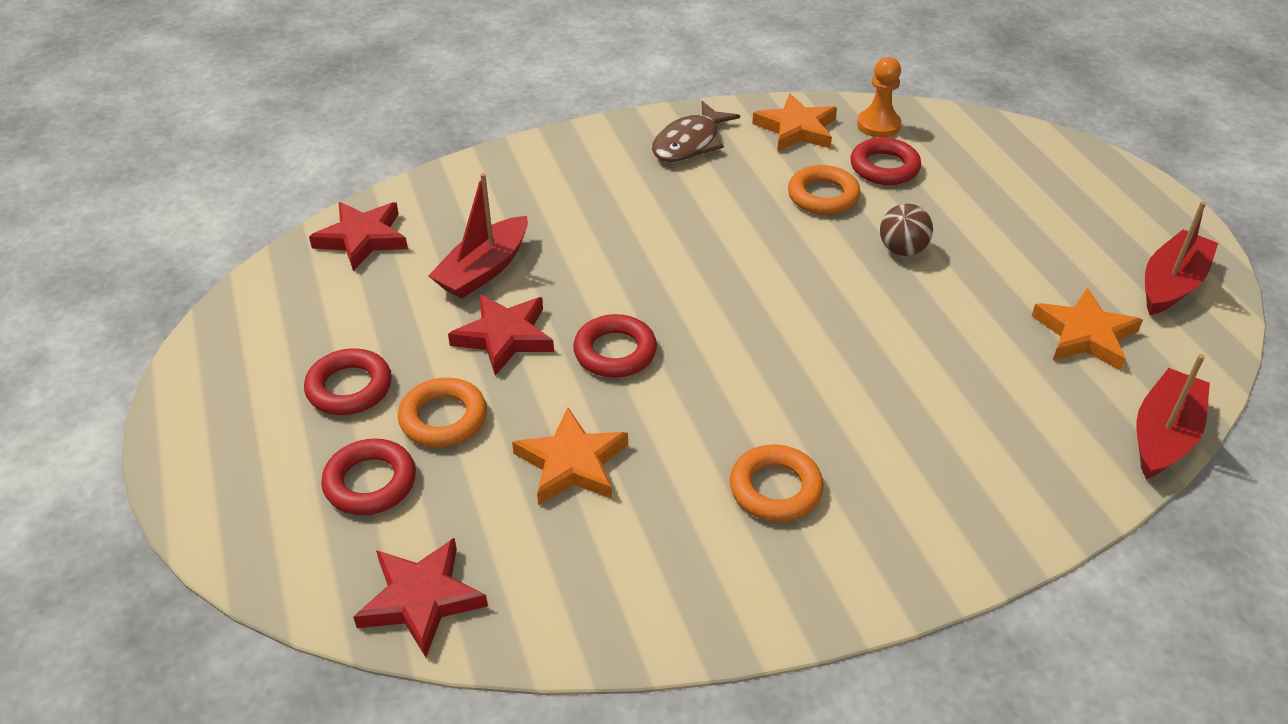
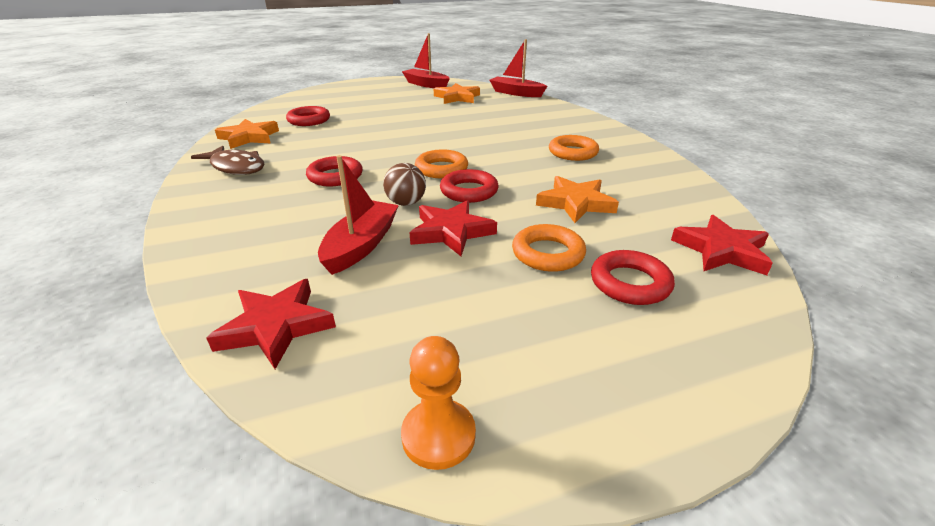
camera: 90 degrees left, 10 degrees down
red ring [304,348,392,415] -> red ring moved to [306,156,363,186]
red boat [428,173,528,299] -> red boat turned 105 degrees counterclockwise [318,155,399,275]
orange ring [788,165,861,215] -> orange ring moved to [415,149,468,178]
orange pawn [857,57,901,137] -> orange pawn moved to [401,336,476,470]
brown ball [880,204,933,256] -> brown ball moved to [383,163,426,206]

